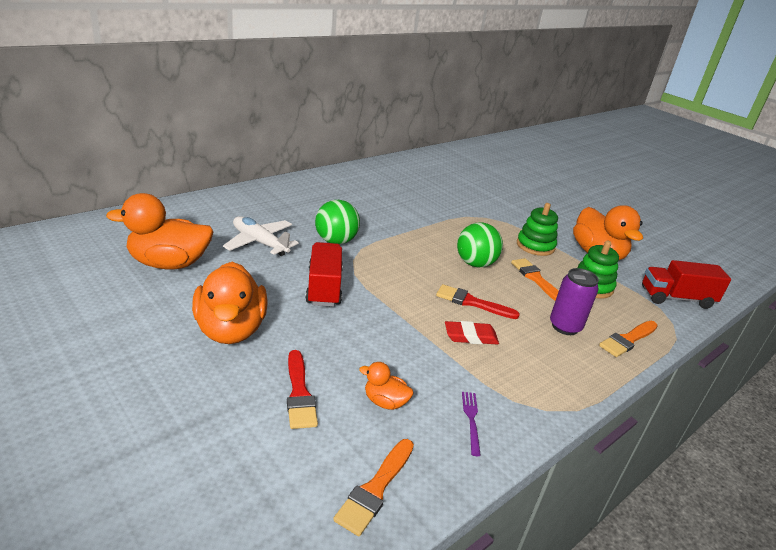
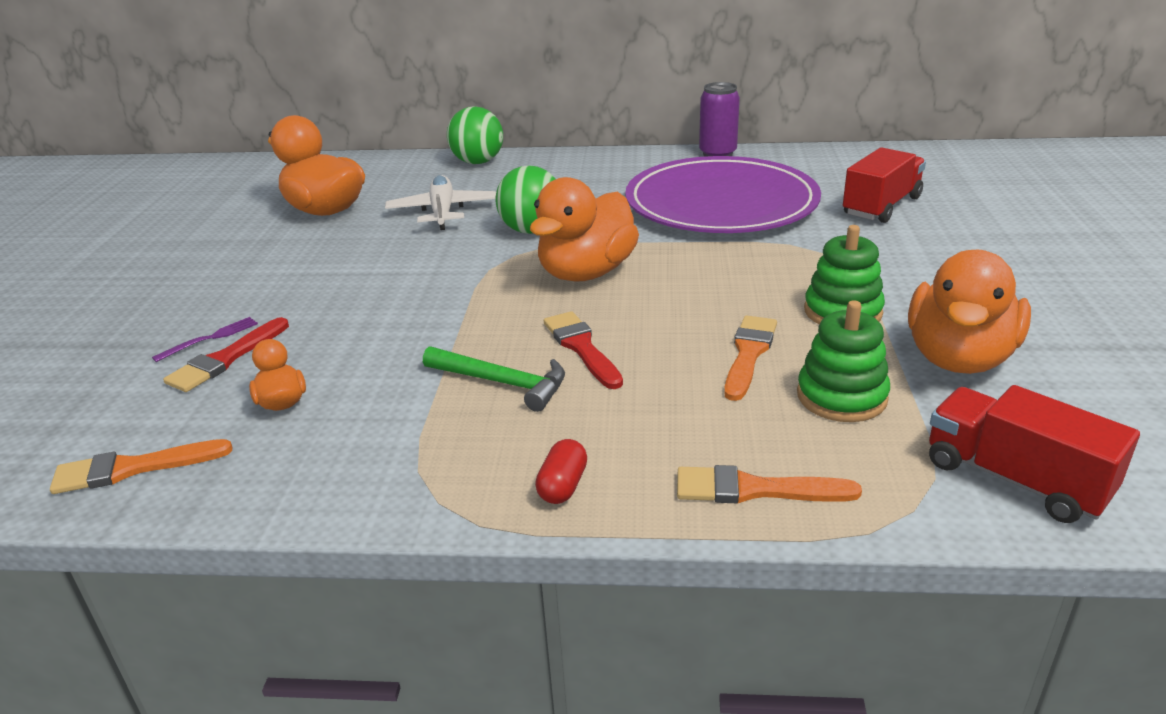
camera: 50 degrees right, 0 degrees up
orange duck [192,262,268,344] -> orange duck moved to [530,177,639,282]
red truck [305,242,343,307] -> red truck moved to [843,147,926,223]
red eraser [445,321,499,345] -> green hammer [423,346,565,412]
green ball [457,222,503,267] -> green ball moved to [447,106,503,164]
purple fork [462,392,481,456] -> purple fork moved to [152,317,258,362]
purple can [550,268,599,335] -> purple can moved to [699,82,740,157]
none -> red capsule [535,439,587,504]
none -> purple plate [625,156,821,233]

